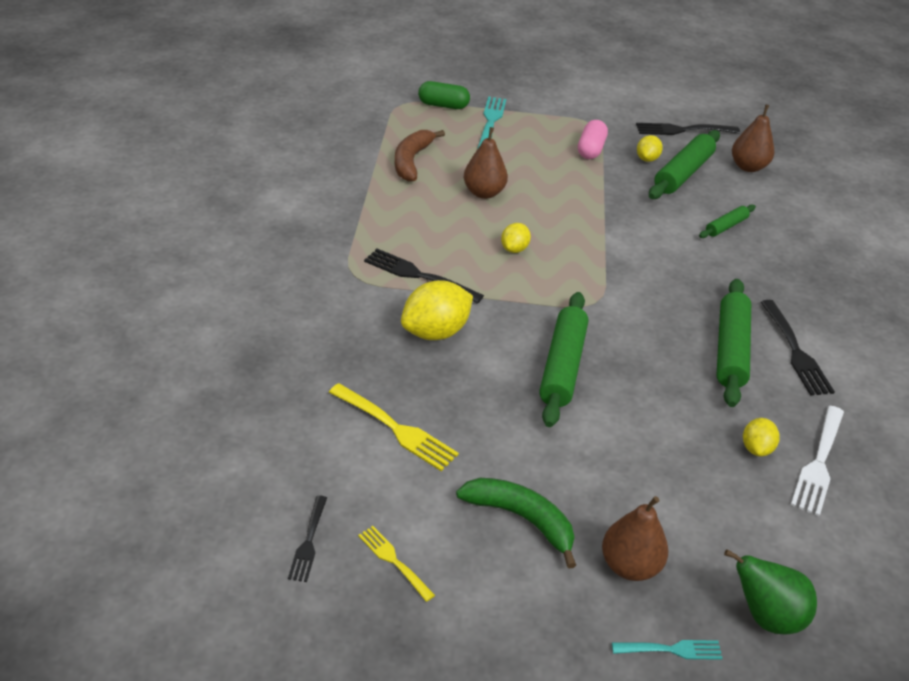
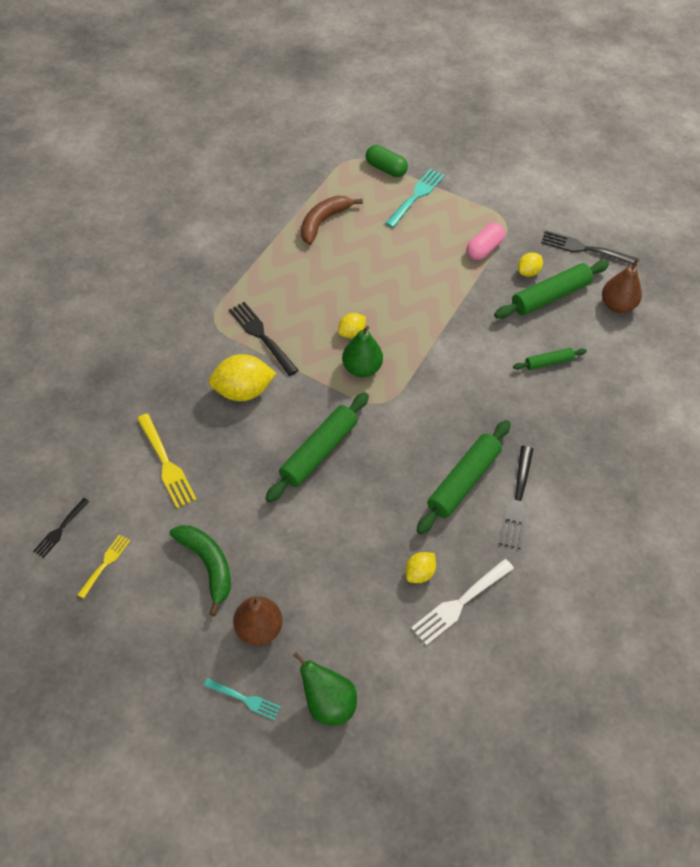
camera: 25 degrees right, 15 degrees up
yellow fork [358,526,435,602] -> yellow fork turned 45 degrees clockwise [77,534,130,599]
brown pear [464,127,508,199] -> none
none -> green pear [342,326,383,377]

